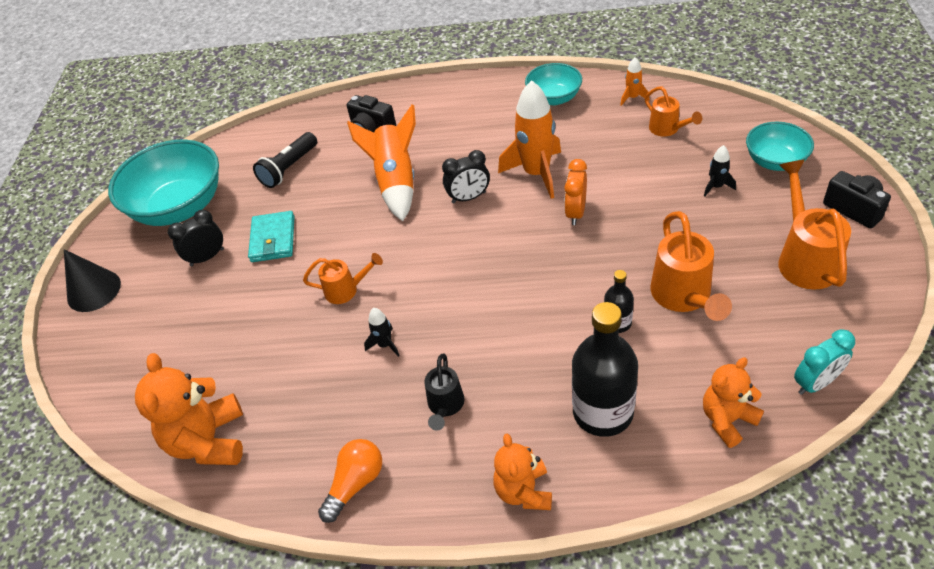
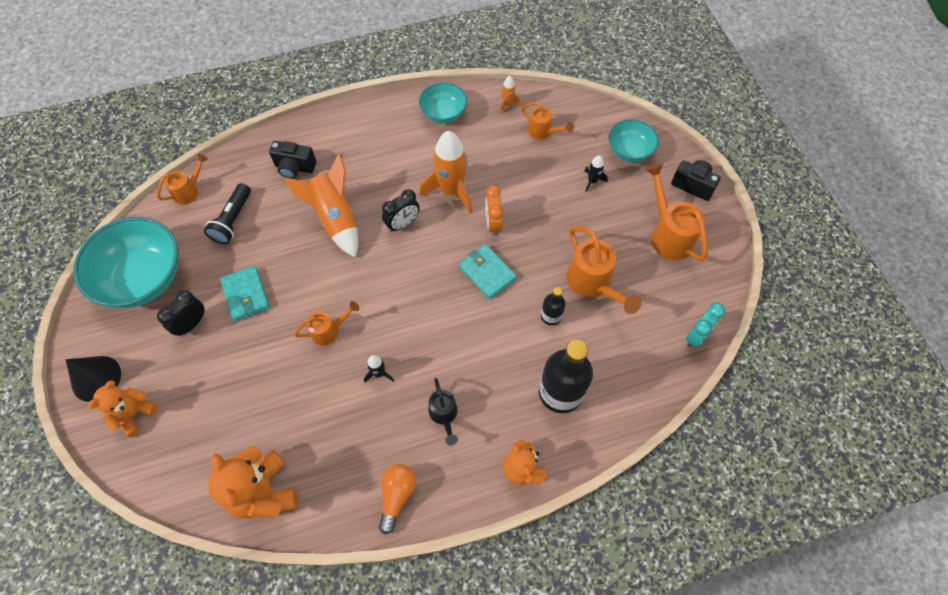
camera: 25 degrees left, 15 degrees up
orange teddy bear [703,357,764,448] -> orange teddy bear moved to [88,380,158,437]
none -> orange watering can [157,154,208,205]
none -> turquoise wallet [459,244,517,299]

